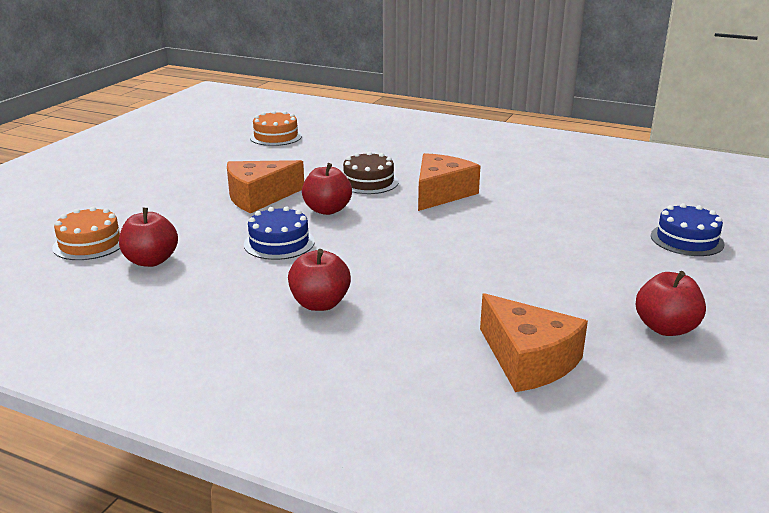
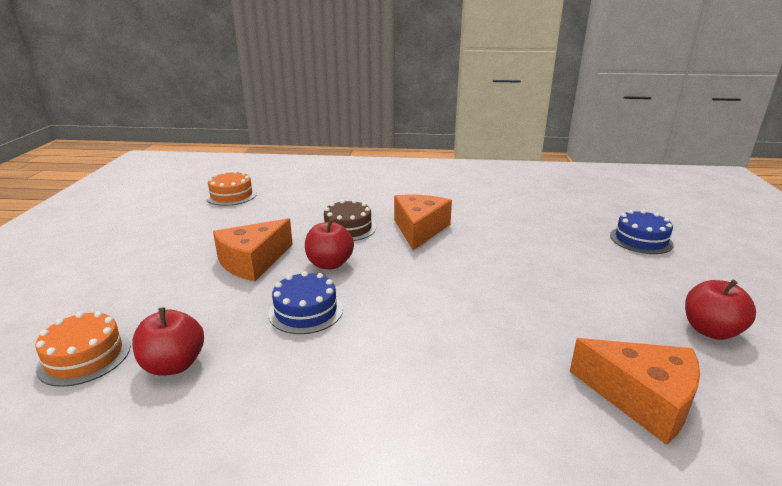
camera: 20 degrees left, 0 degrees up
red apple [288,249,351,311] -> none

